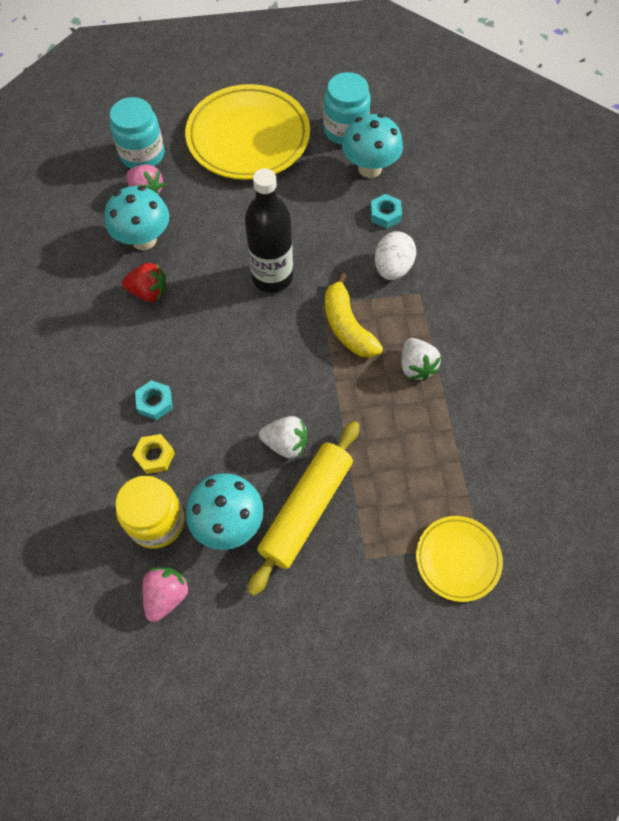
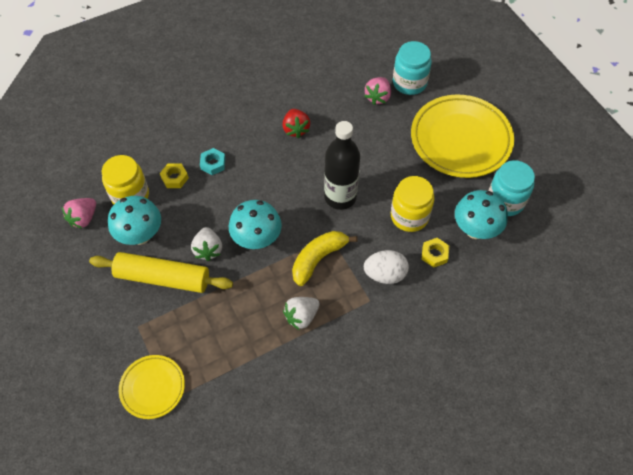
camera: 70 degrees right, 5 degrees down
turquoise mushroom [104,186,169,250] -> turquoise mushroom moved to [229,200,282,249]
pink strawberry [142,567,190,622] -> pink strawberry turned 120 degrees clockwise [62,198,96,229]
turquoise nut [370,194,402,228] -> yellow nut [422,238,449,268]
none -> yellow jar [391,176,434,232]

